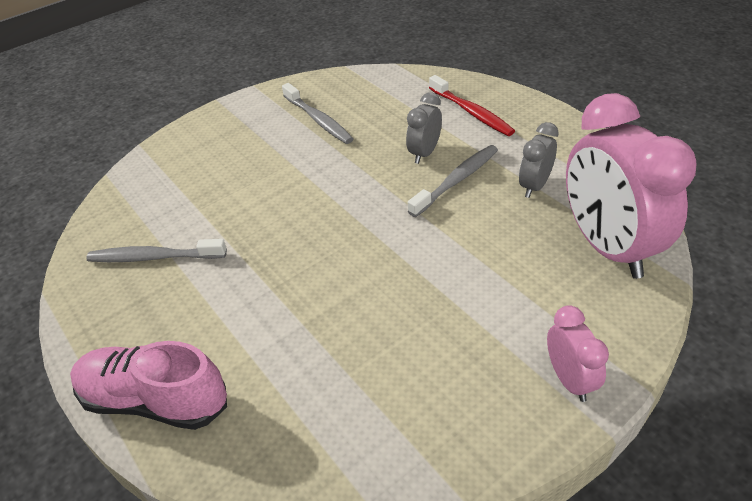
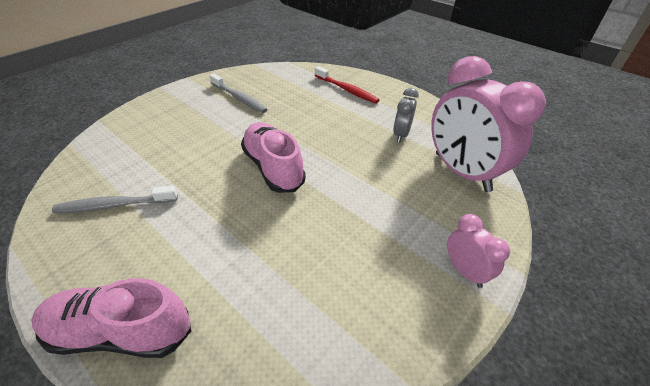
camera: 15 degrees left, 0 degrees up
grey clock [406,92,442,164] -> none
grey toothbrush [408,145,498,217] -> none
none -> pink shoe [241,122,306,193]

